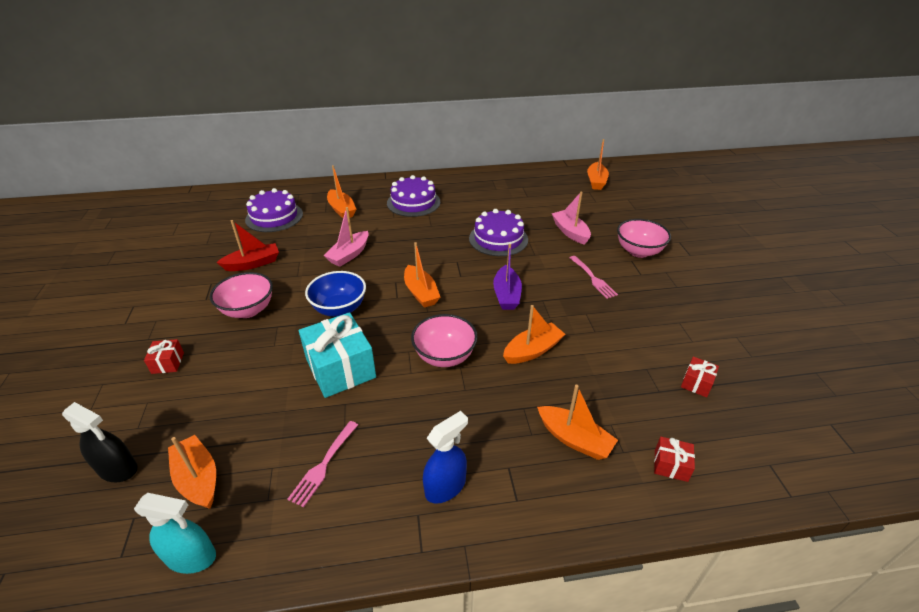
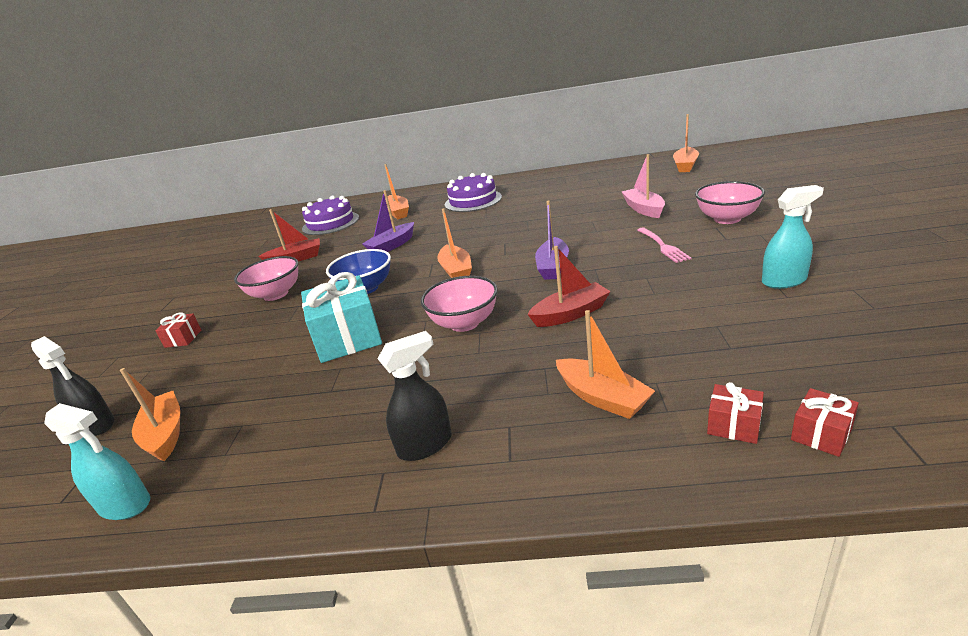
camera: 15 degrees right, 10 degrees down
pink fork [287,421,358,508] -> none
pink boat [324,207,369,267] -> purple boat [362,190,414,252]
blue spray bottle [423,411,468,504] -> black spray bottle [377,331,452,461]
purple cake [469,209,528,256] -> none
orange boat [503,305,565,364] -> red boat [527,246,611,327]
red gift [681,357,719,397] -> red gift moved to [791,388,859,457]
none -> turquoise spray bottle [762,185,824,289]

